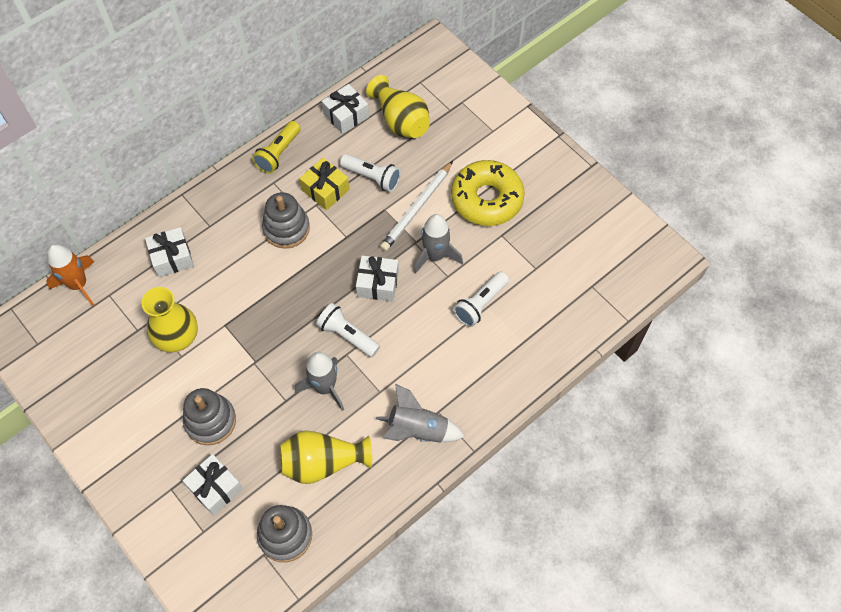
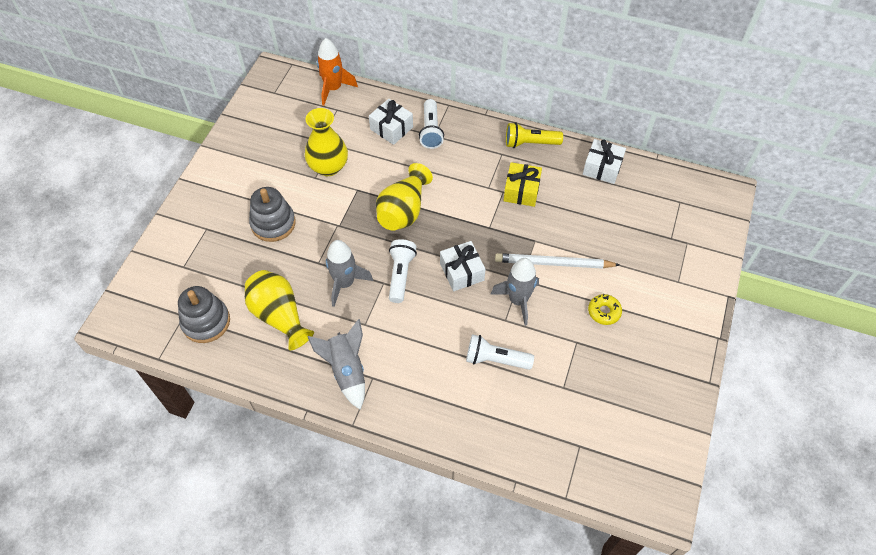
camera: 60 degrees right, 5 degrees down
white gift [182,454,243,516] -> none
grey stacking toy [262,192,310,249] -> none
white flashlight [340,154,401,192] -> white flashlight moved to [419,99,444,149]
yellow vase [366,75,430,138] -> yellow vase moved to [376,163,433,231]
yellow donut [451,160,525,226] -> yellow donut [588,294,622,325], size x0.44

